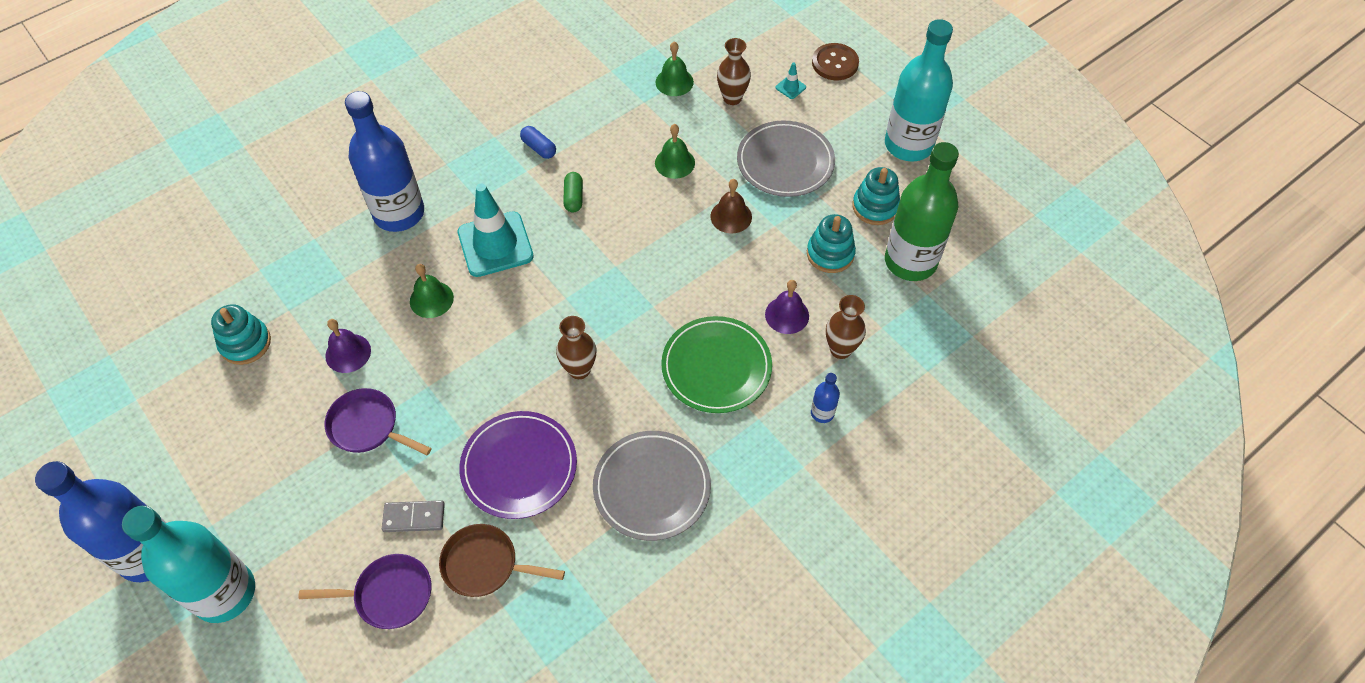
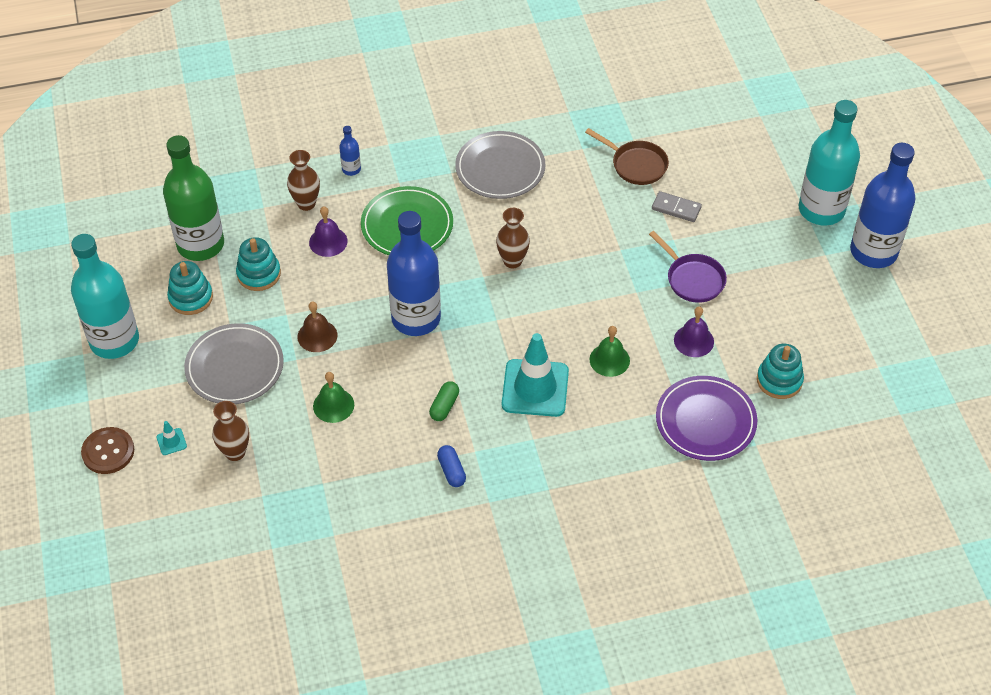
camera: 155 degrees left, 5 degrees down
purple pan [298,554,432,629] -> none
blue bottle [345,91,424,232] -> blue bottle moved to [387,211,441,336]
purple plate [459,411,577,519] -> purple plate moved to [656,376,757,461]
green bell [655,42,694,96] -> none

